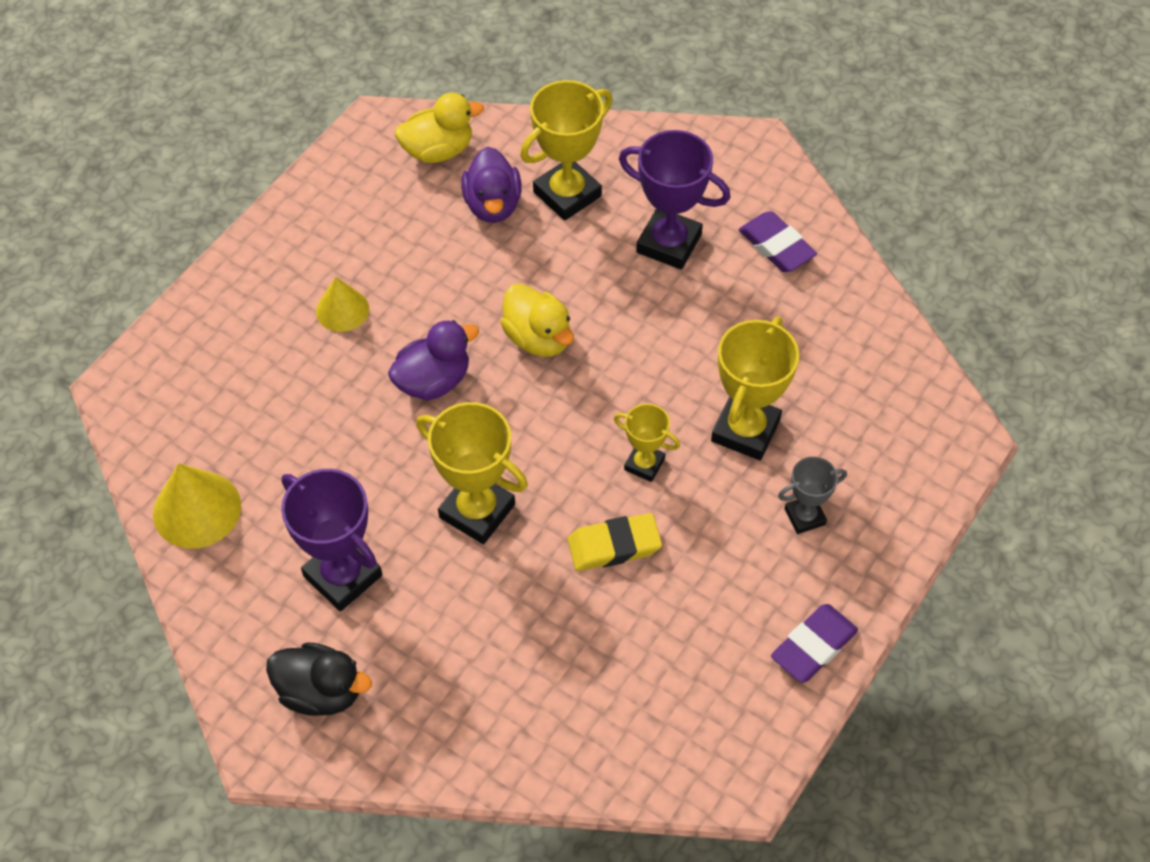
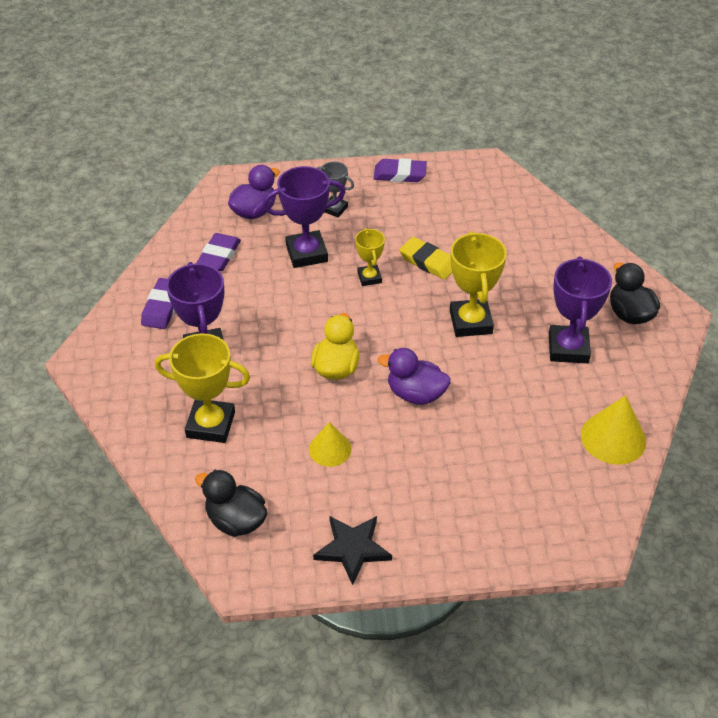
camera: 130 degrees left, 10 degrees down
yellow cone [316,277,369,332] -> yellow cone moved to [309,422,351,467]
yellow duck [395,93,484,163] -> black duck [195,470,267,537]
purple duck [461,147,522,223] -> purple duck moved to [228,165,280,219]
yellow trophy [711,317,799,460] -> purple trophy [263,166,346,268]
none -> purple eraser [196,233,241,271]
none -> black star [313,516,392,585]

